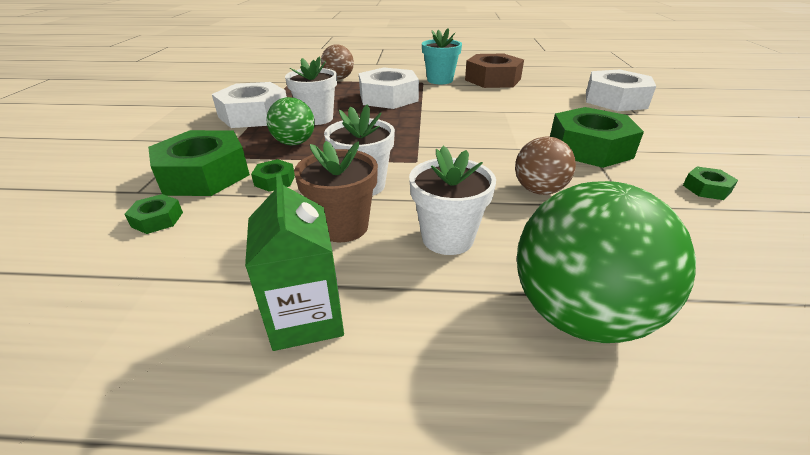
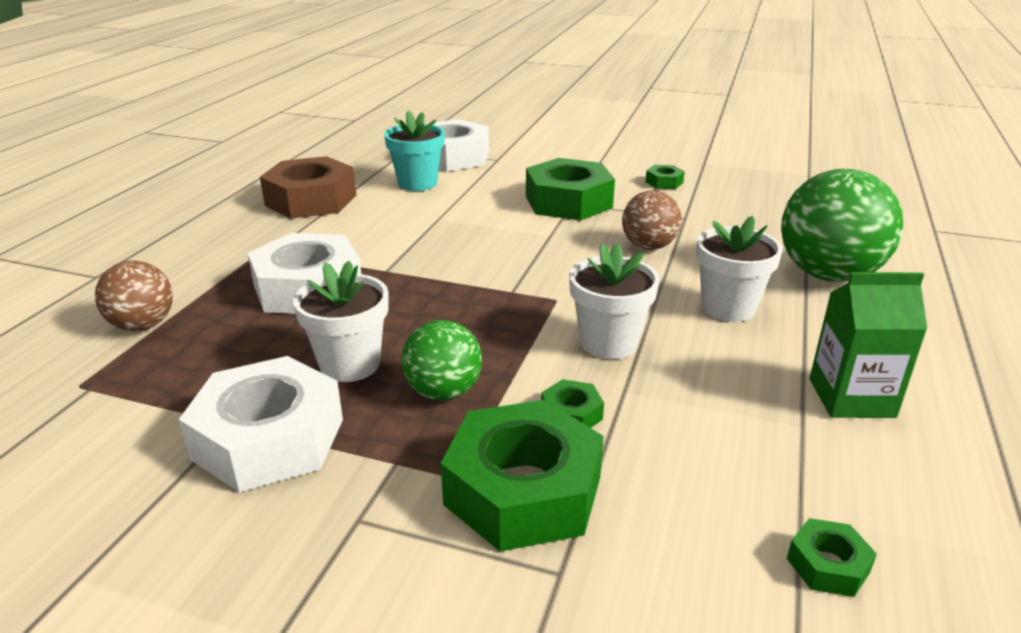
camera: 75 degrees left, 5 degrees down
green nut [125,194,183,234] -> green nut moved to [787,518,877,597]
brown flower pot [294,141,378,242] -> none
turquoise flower pot [422,28,462,84] -> turquoise flower pot moved to [384,110,445,191]

